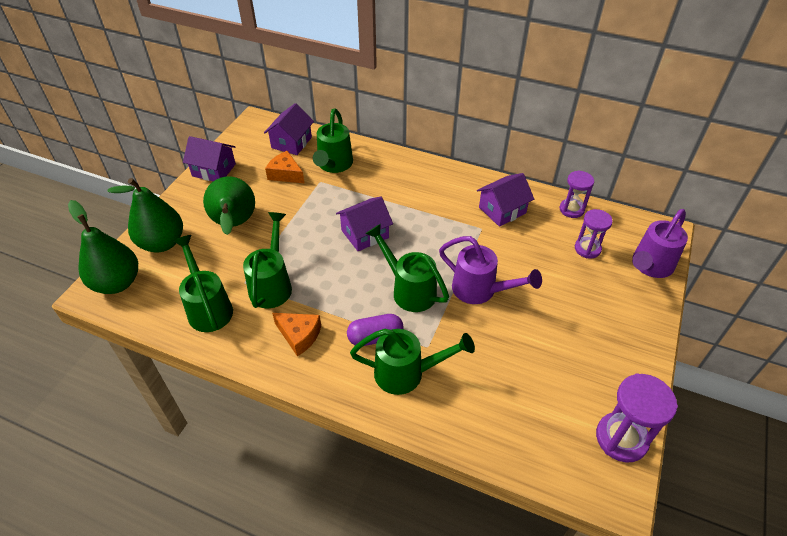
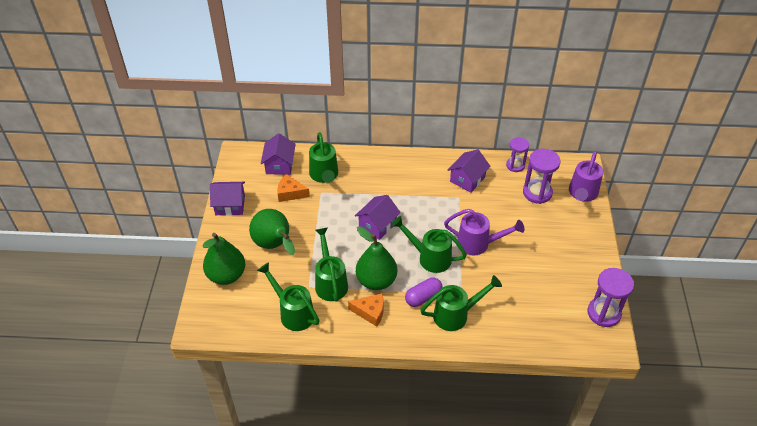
camera: 20 degrees left, 0 degrees up
green pear [68,200,138,294] -> green pear moved to [356,226,397,290]
purple hourglass [575,209,613,258] -> purple hourglass [523,149,561,204], size x1.52

